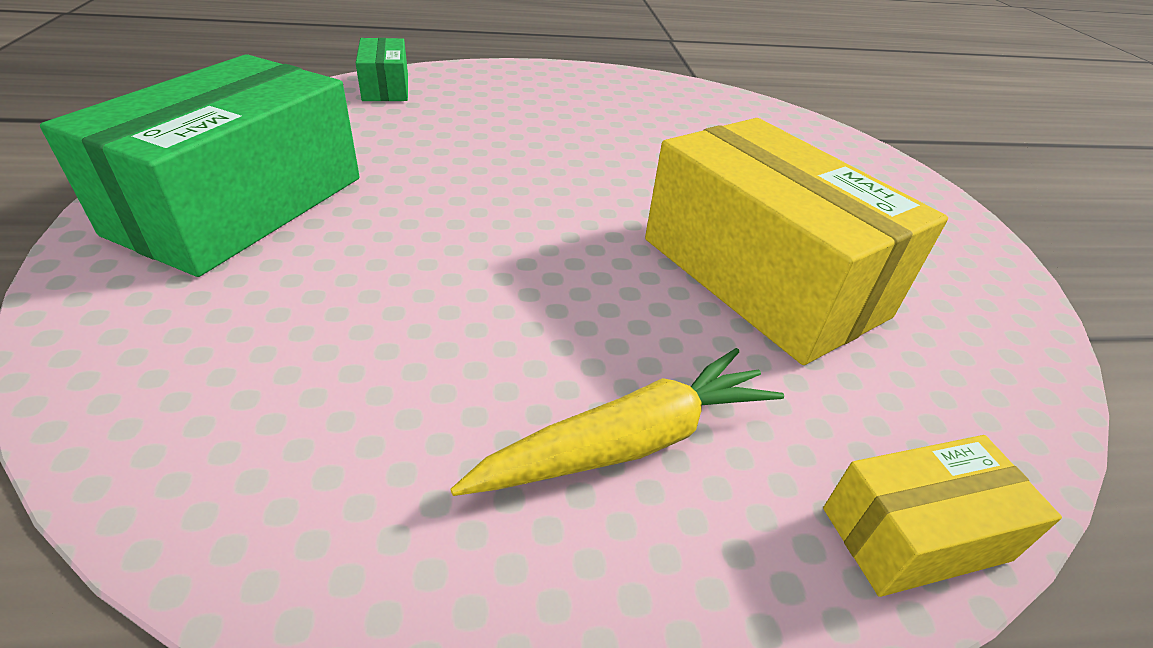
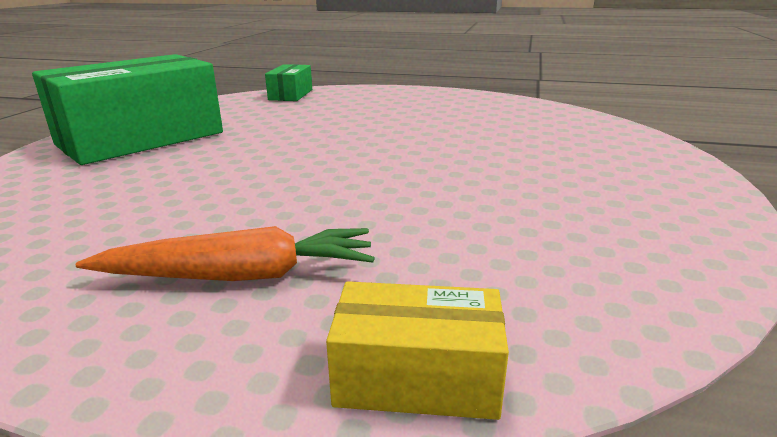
camera: 25 degrees right, 15 degrees down
yellow carrot [450,348,784,496] -> orange carrot [76,226,375,281]
yellow box [645,118,948,365] -> none

